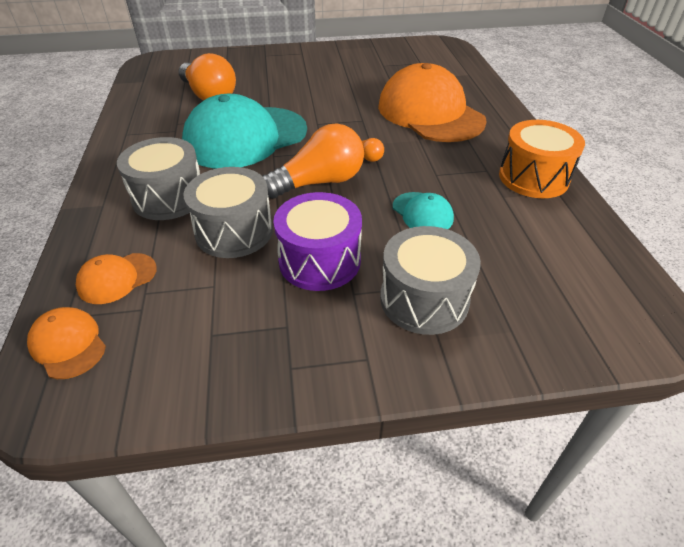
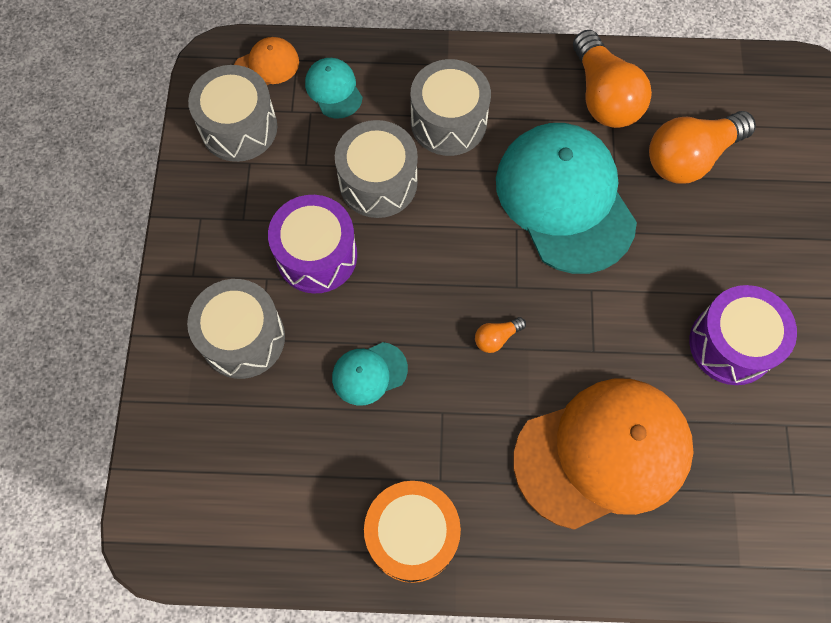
camera: 100 degrees right, 25 degrees up
orange cap [76,253,157,304] -> turquoise cap [305,58,363,119]
orange light bulb [263,123,364,199] -> orange light bulb moved to [573,30,652,128]
none -> grey drum [188,65,277,162]
none -> purple drum [689,285,797,385]

